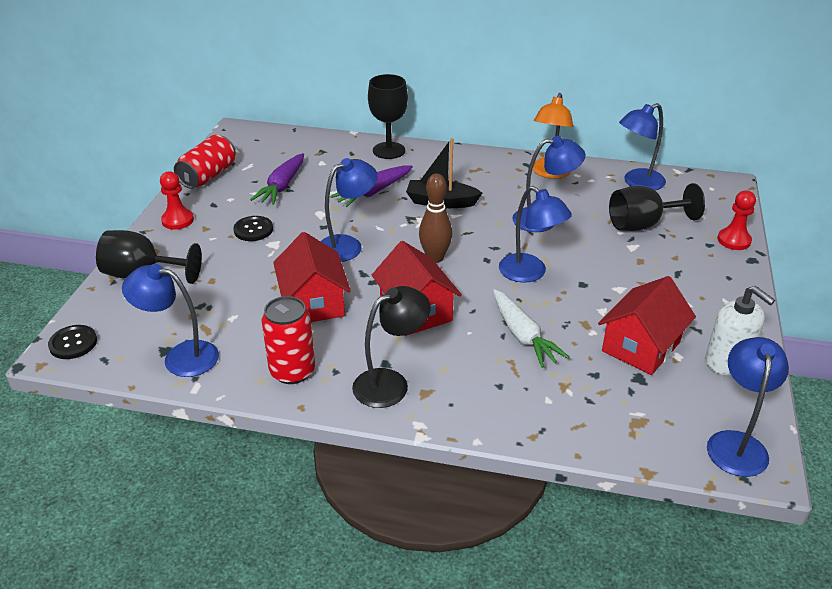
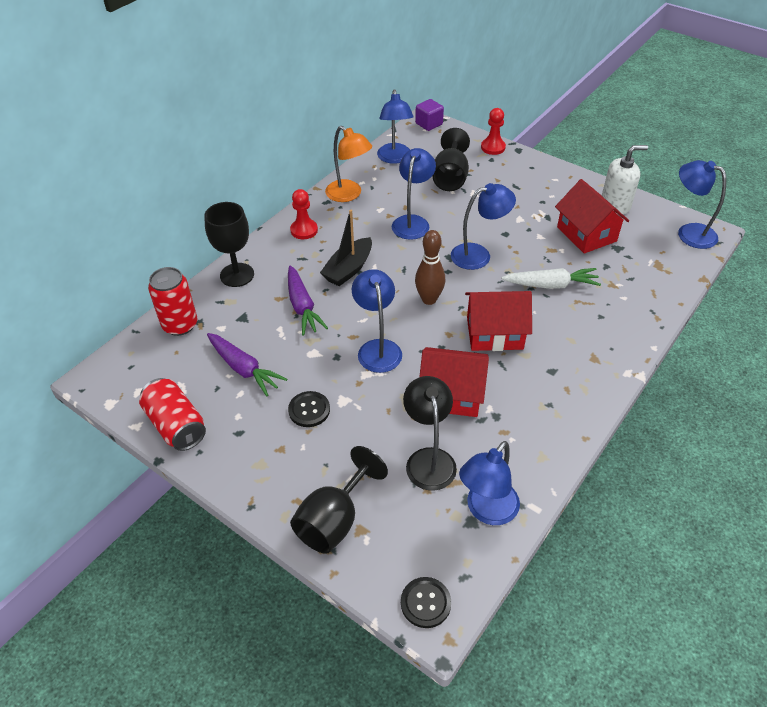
camera: 65 degrees left, 10 degrees up
red pawn [160,171,194,230] -> red pawn moved to [290,189,318,239]
red can [261,296,315,384] -> red can moved to [148,267,198,336]
black lamp [352,286,431,408] -> black lamp moved to [403,376,457,491]
none -> purple cube [415,99,444,131]

